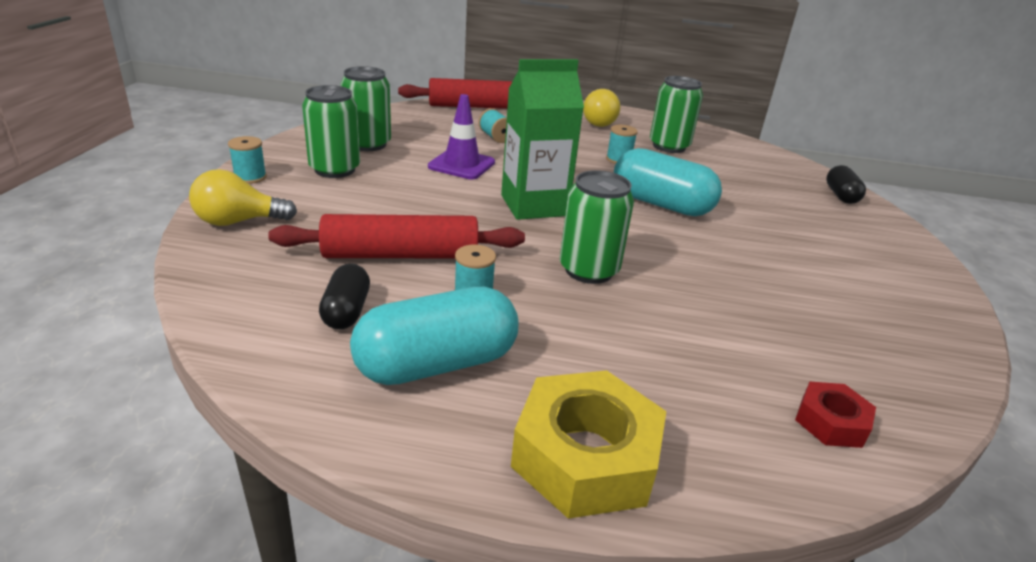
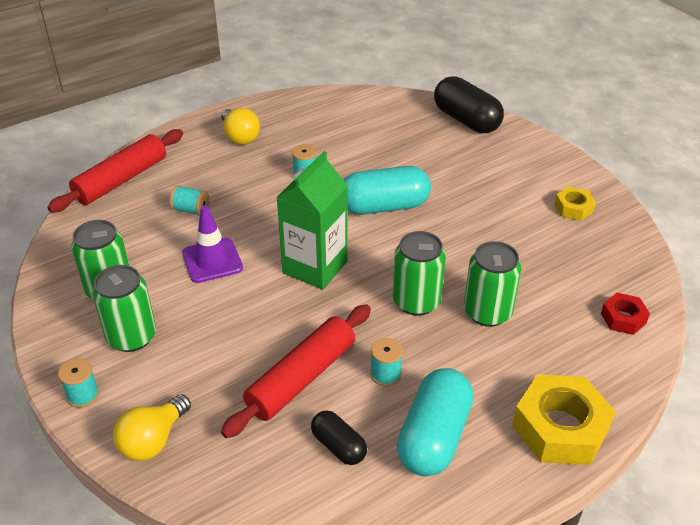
camera: 40 degrees left, 10 degrees up
green can [650,76,703,153] -> green can moved to [464,241,521,327]
black capsule [826,165,866,204] -> black capsule [434,76,504,133], size x1.80
none -> yellow nut [554,187,596,221]

